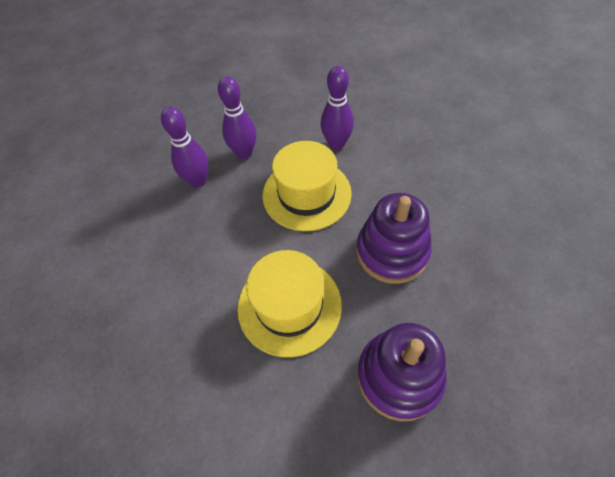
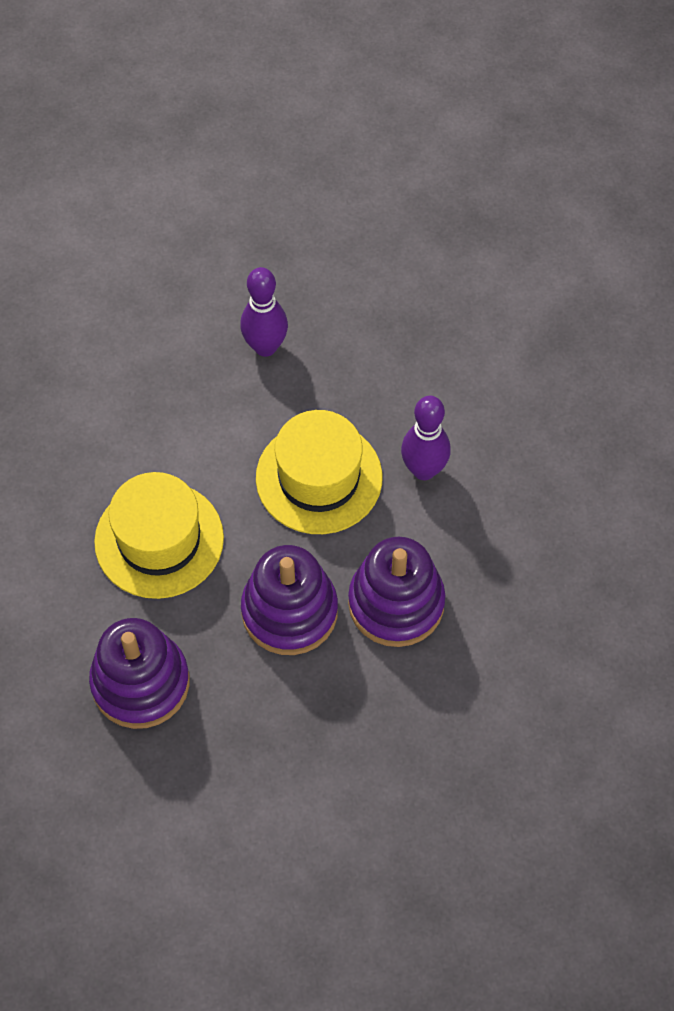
camera: 55 degrees right, 5 degrees up
purple bowling pin [218,76,256,159] -> none
none -> purple stacking toy [348,537,446,647]

